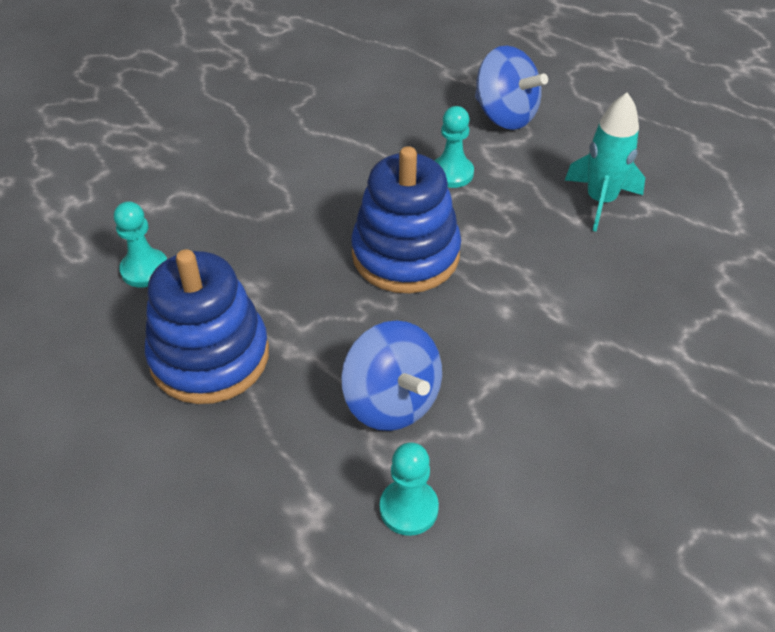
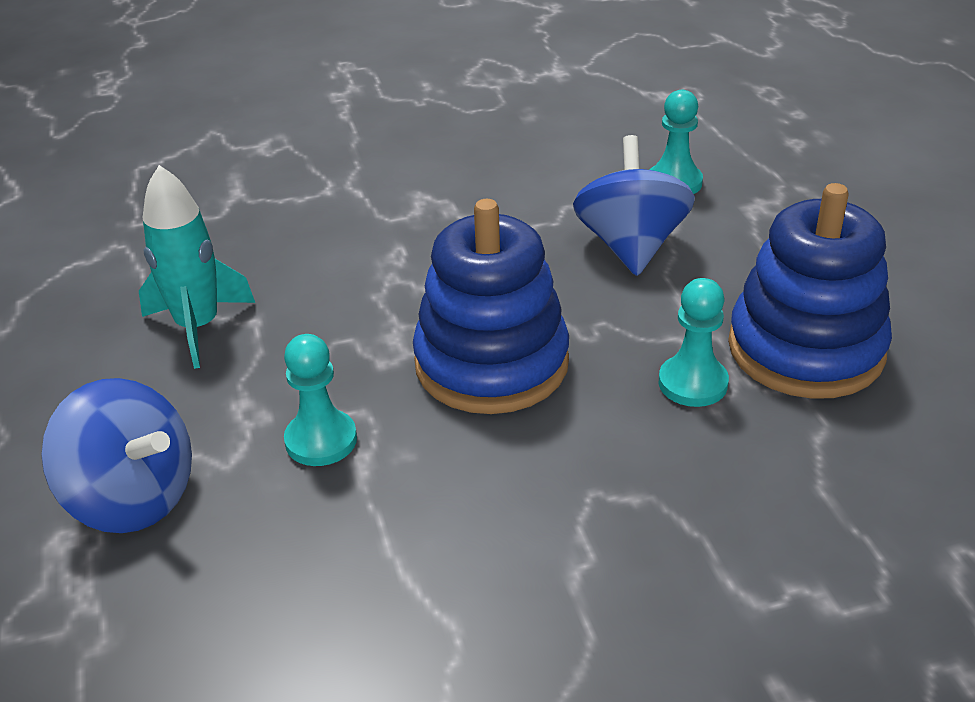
camera: 145 degrees left, 10 degrees down
turquoise pawn [114,201,167,287] -> turquoise pawn moved to [659,278,729,407]
blue spinning top [475,45,548,130] -> blue spinning top turned 135 degrees clockwise [42,378,192,533]

